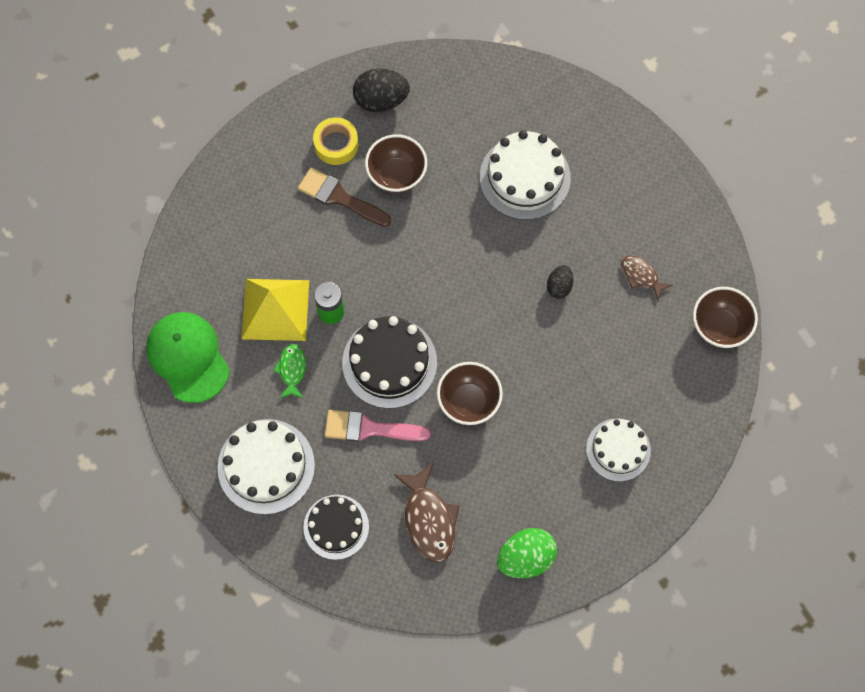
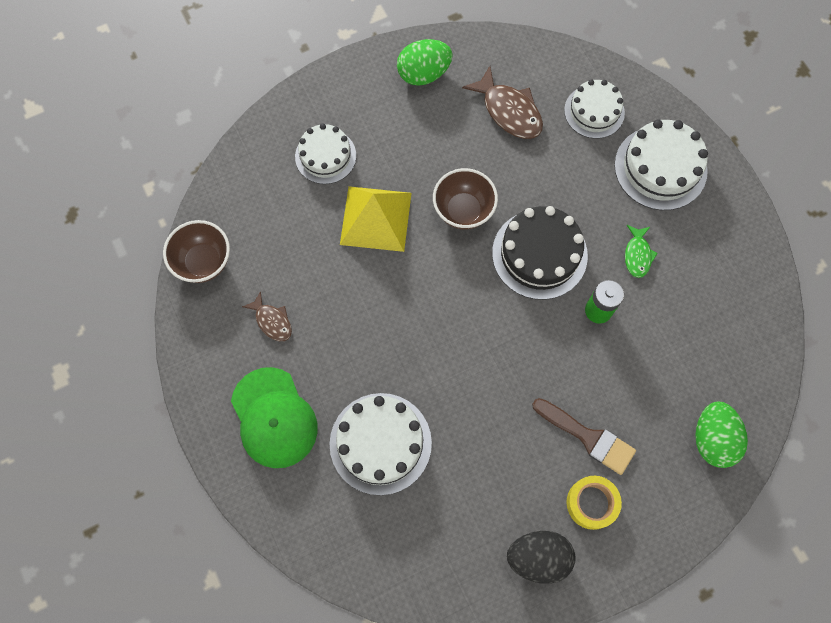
camera: 175 degrees left, 0 degrees up
green cap [146,312,230,403] -> green cap moved to [231,367,318,468]
yellow pyramid [242,279,309,341] -> yellow pyramid moved to [340,186,412,252]
black cake [303,495,369,560] -> white cake [564,79,625,139]
pink brush [325,410,430,442] -> none
brown bowl [365,134,427,193] -> none
brown fish [393,463,459,562] -> brown fish turned 150 degrees clockwise [462,66,543,139]
black egg [547,265,573,299] -> none
none -> green egg [695,401,748,468]

